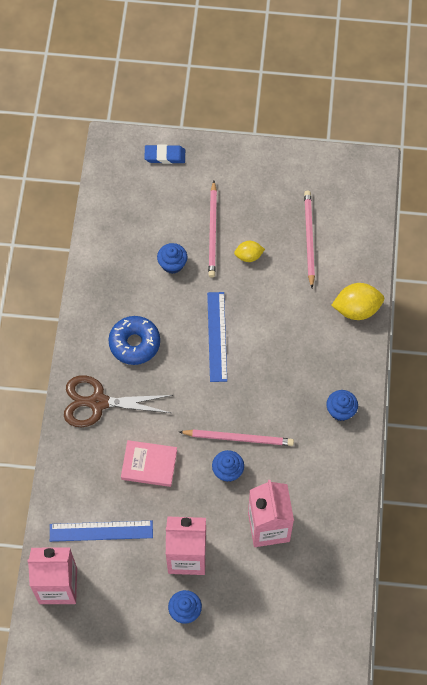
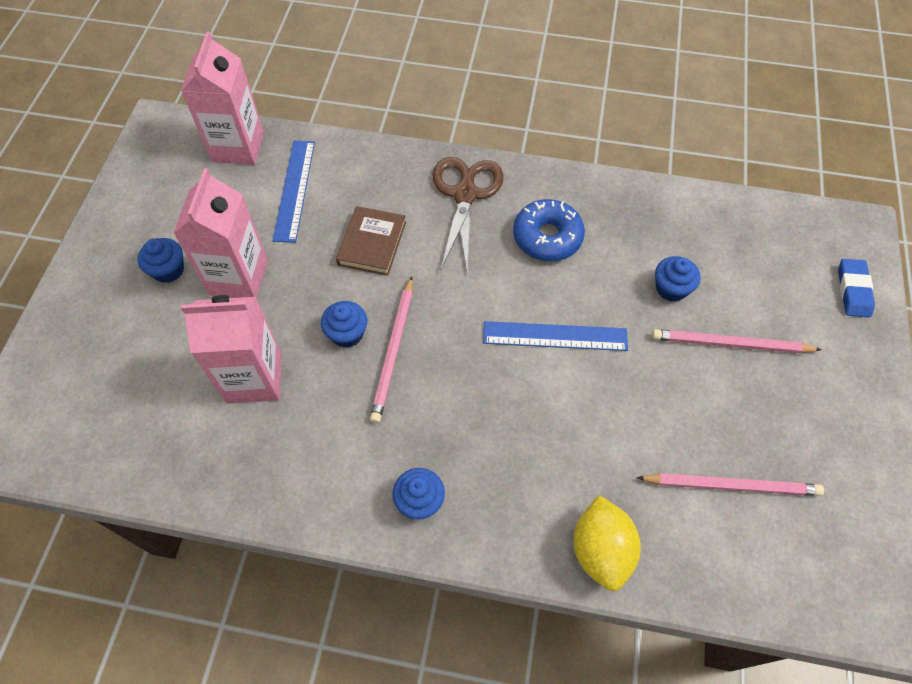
camera: 95 degrees right, 5 degrees down
pink book [121,440,177,487] -> brown book [336,206,406,276]
yellow lemon [234,241,265,262] -> none

